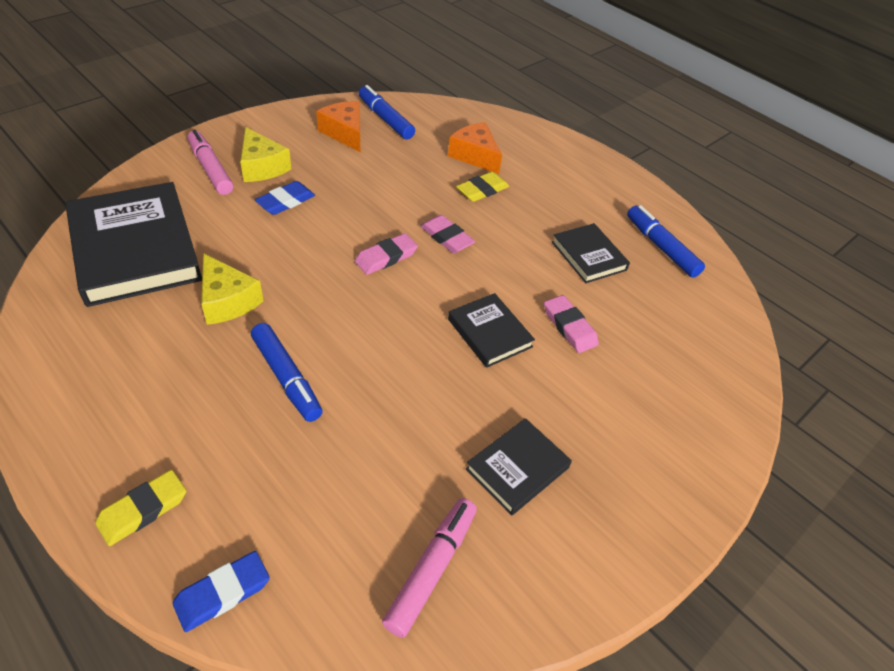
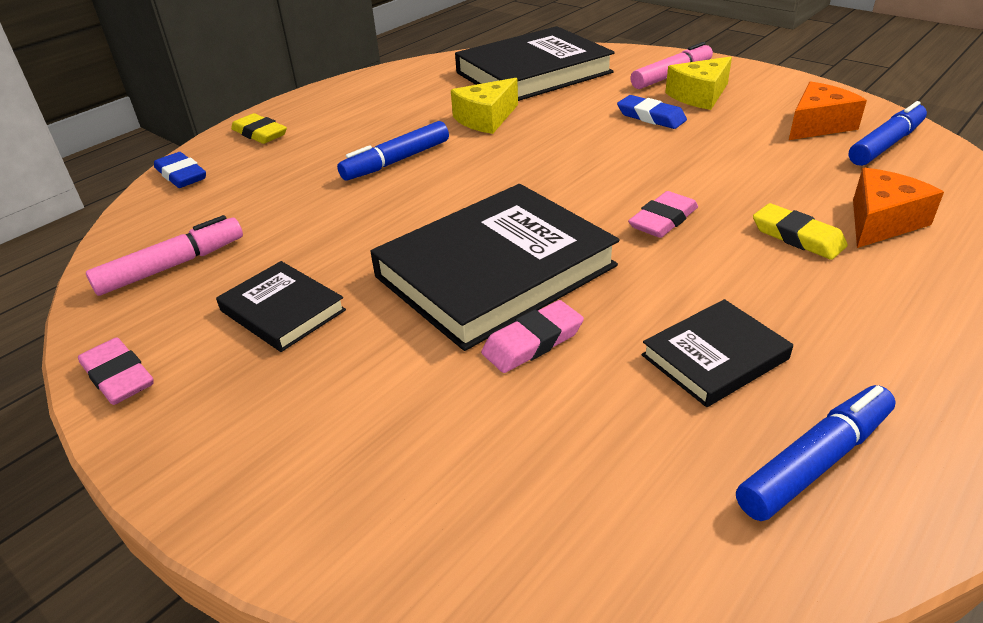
camera: 90 degrees right, 10 degrees down
pink eraser [355,233,418,275] -> pink eraser moved to [78,337,153,405]
pink marker [382,498,477,638] -> pink marker turned 60 degrees counterclockwise [86,215,243,296]
black book [448,293,535,368] -> black book [370,184,619,351], size x1.98

